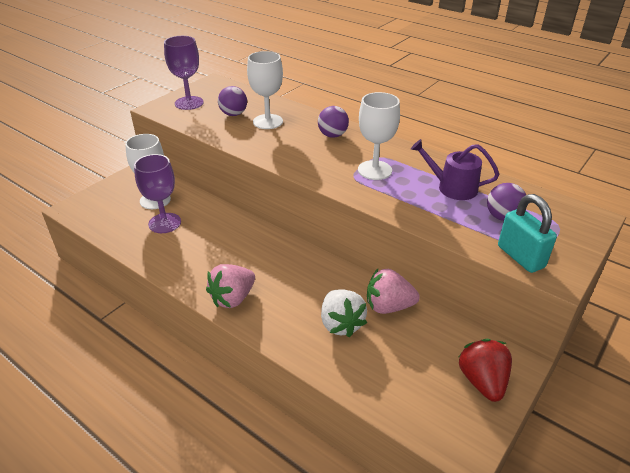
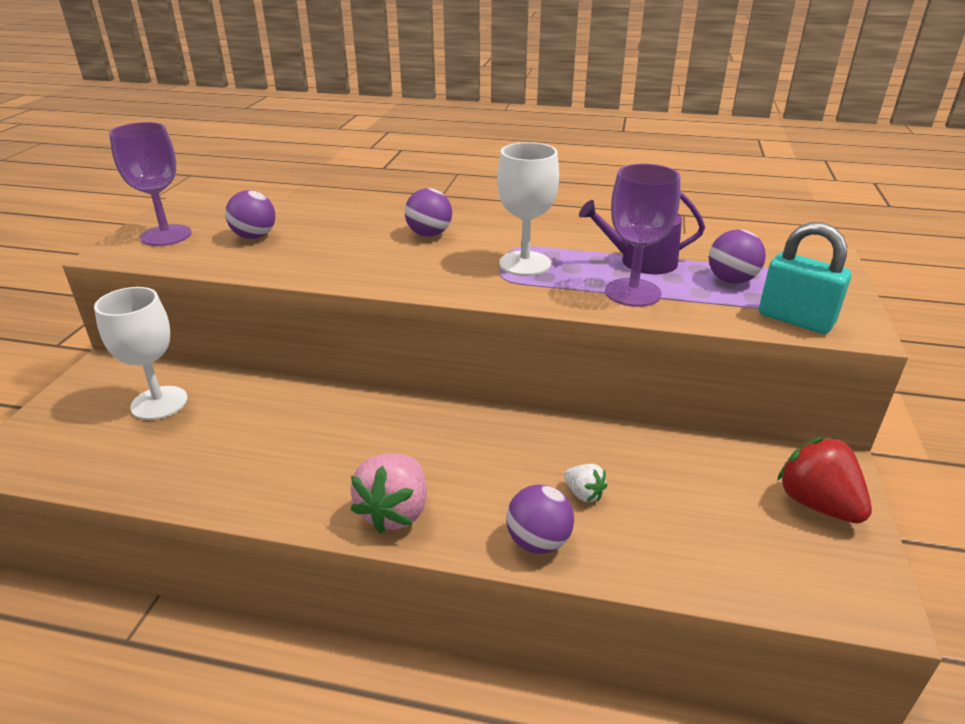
camera: 25 degrees left, 5 degrees down
purple goblet [134,154,181,233] -> purple goblet moved to [605,164,681,307]
white goblet [247,51,283,129] -> none
white strawberry [321,289,367,337] -> white strawberry [564,464,607,502], size x0.52
pink strawberry [367,269,420,314] -> none
none -> purple ball [506,484,574,554]

